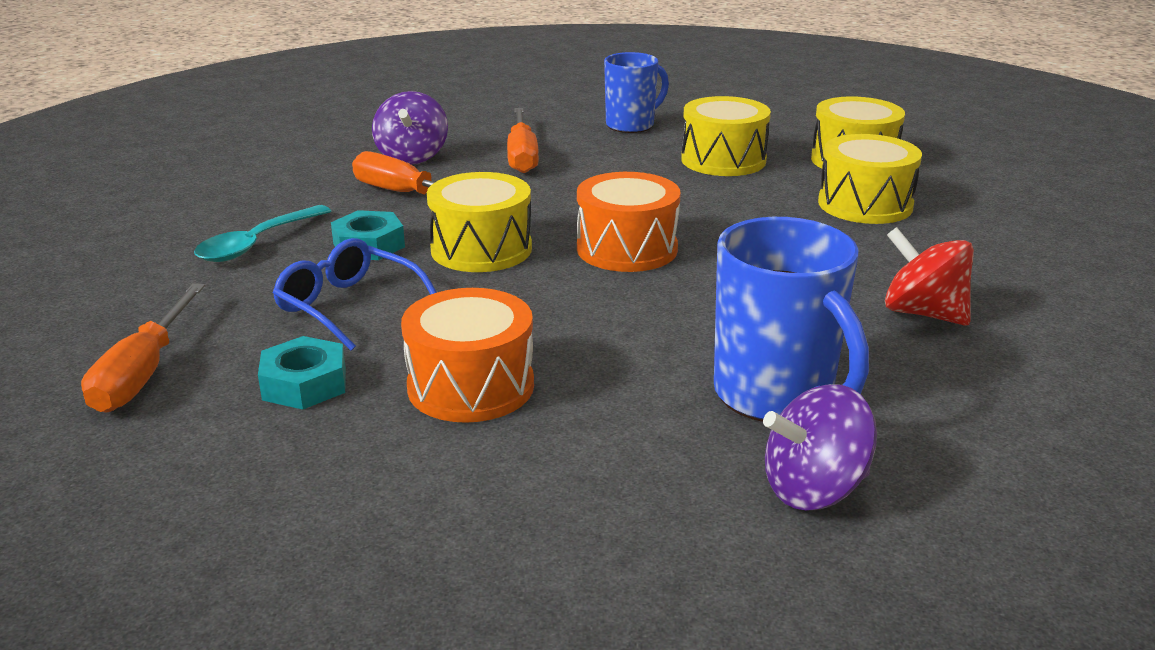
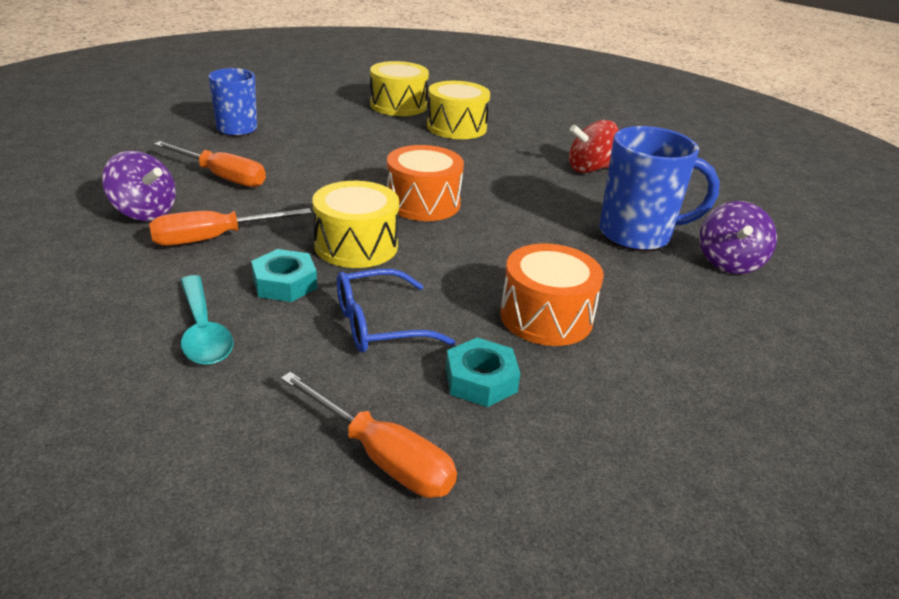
camera: 60 degrees left, 5 degrees up
yellow drum [681,96,771,176] -> none

